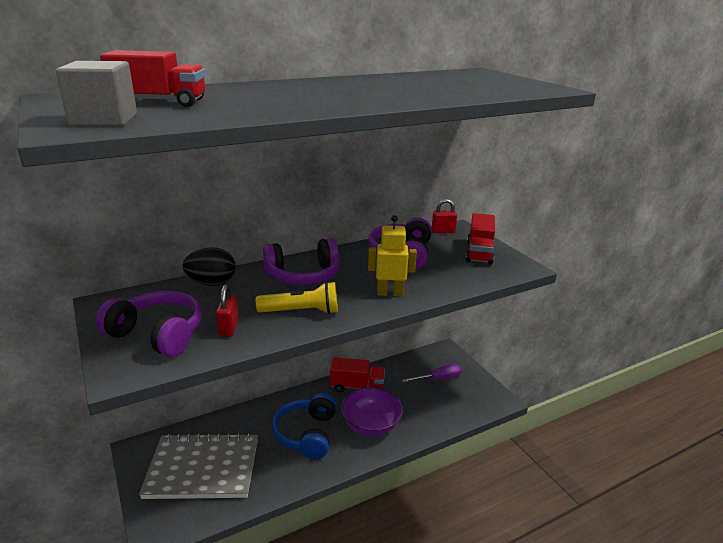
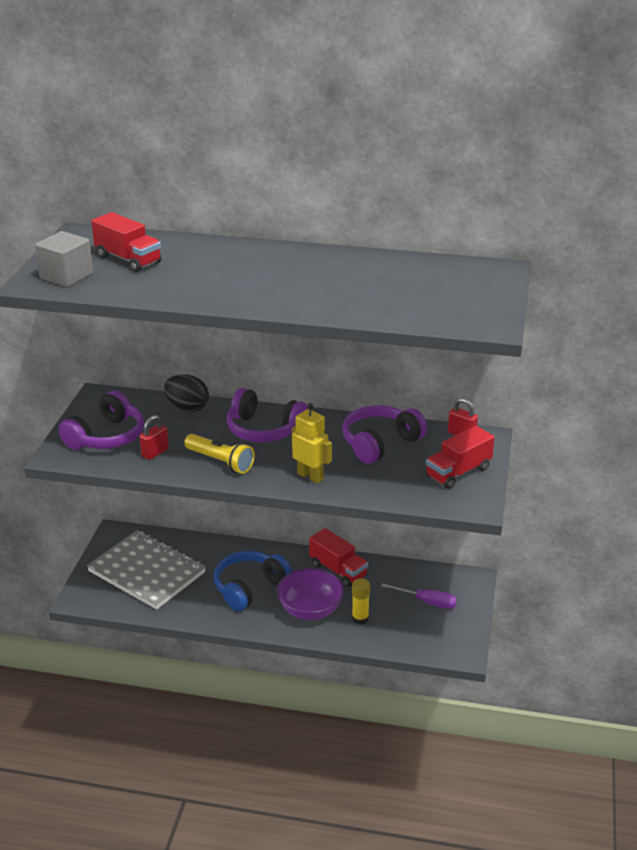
camera: 40 degrees right, 5 degrees up
purple headphones [96,291,202,357] -> purple headphones turned 60 degrees clockwise [58,391,144,450]
none -> yellow glue stick [352,578,370,625]

